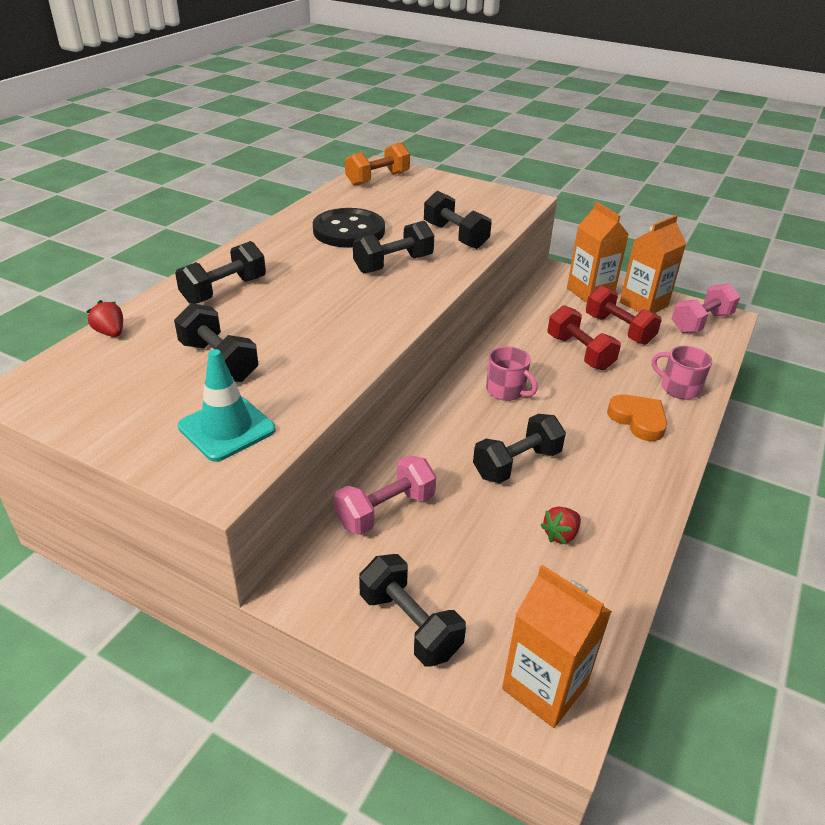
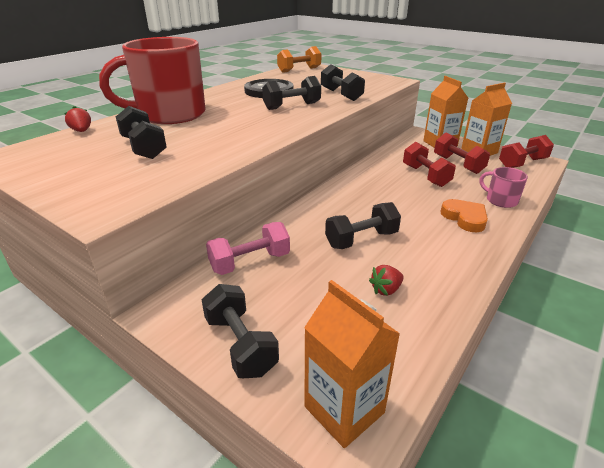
camera: 10 degrees right, 5 degrees down
black dumbbell [175,241,266,304] -> red mug [99,37,206,124]
turquoise traffic cone [178,349,276,462] -> none
pink mug [486,346,538,401] -> none
pink dumbbell [672,283,740,333] -> red dumbbell [499,135,554,168]

